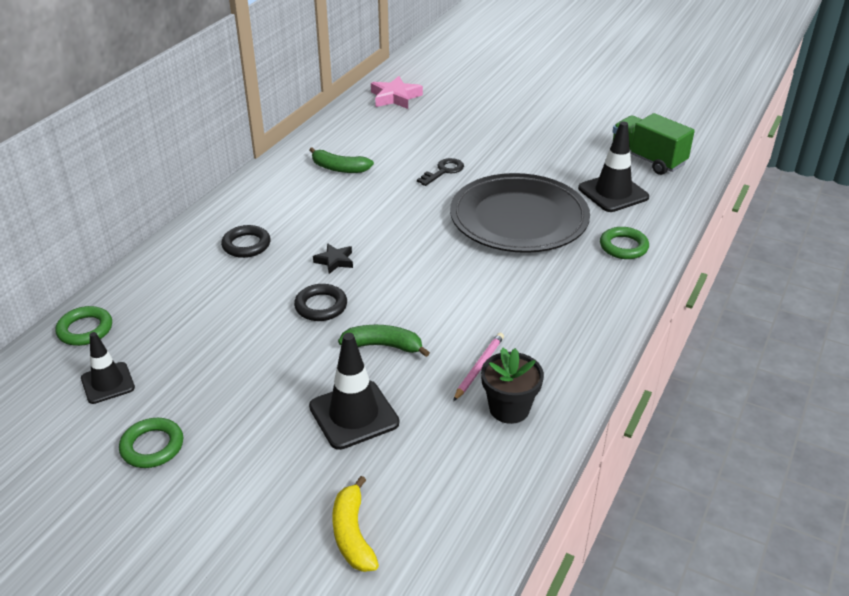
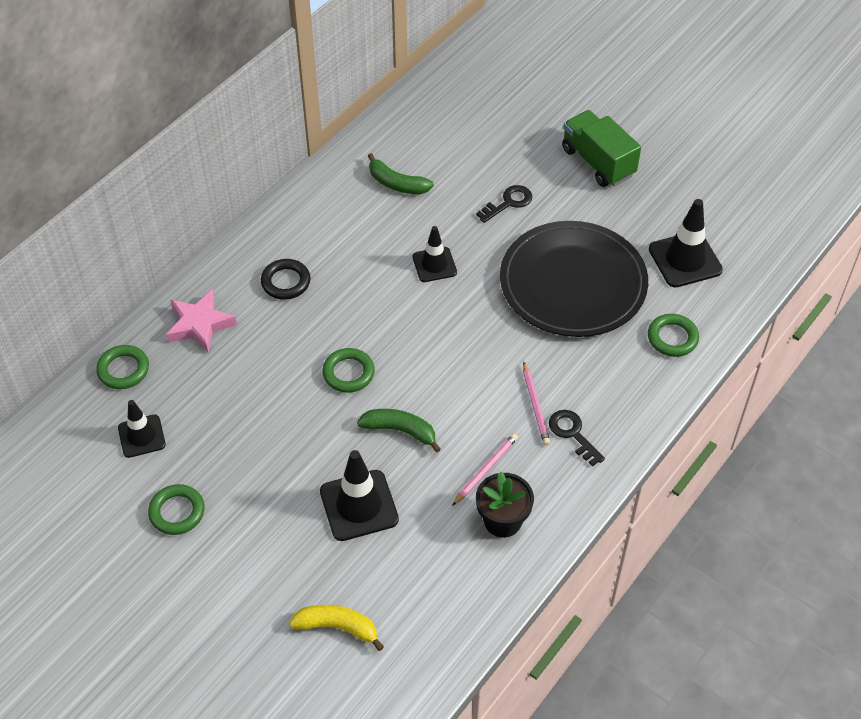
camera: 10 degrees right, 15 degrees up
black ring [294,284,347,321] -> green ring [322,348,375,393]
black star [313,243,353,274] -> none
yellow banana [332,476,379,572] -> yellow banana turned 105 degrees clockwise [289,605,384,651]
pink star [371,76,423,109] -> pink star moved to [166,289,237,353]
green truck [612,113,695,175] -> green truck moved to [562,110,641,187]
none -> black traffic cone [413,226,457,282]
none -> pink pencil [523,361,550,445]
none -> black key [549,410,605,466]

